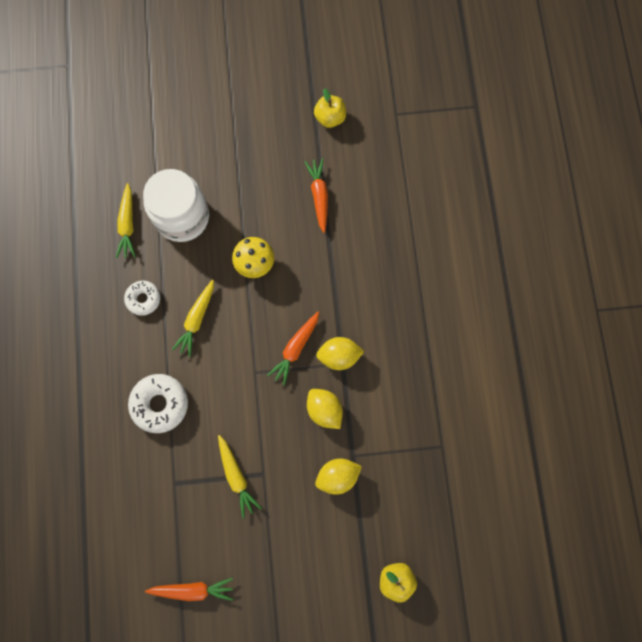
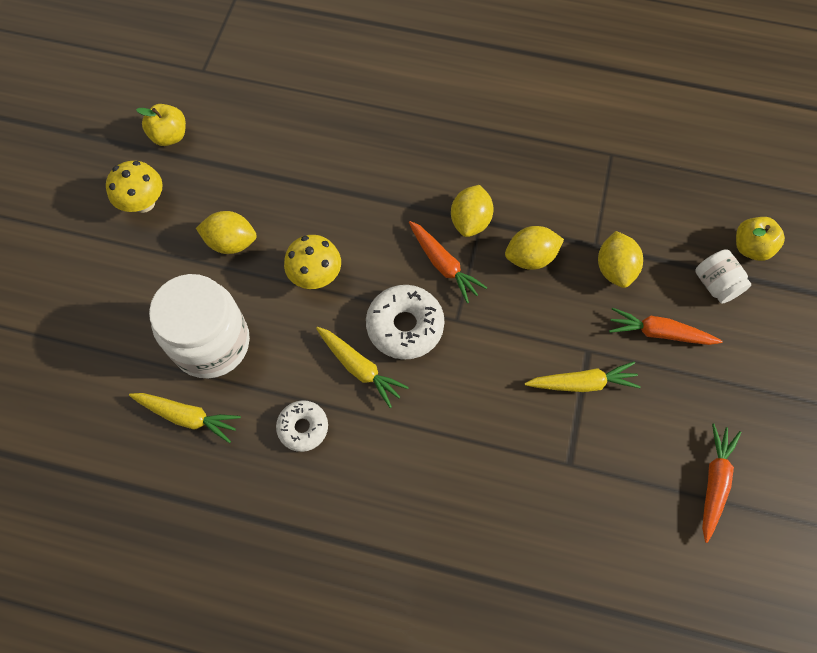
camera: 70 degrees left, 10 degrees down
white donut [128,374,188,433] -> white donut moved to [366,285,445,360]
orange carrot [304,158,328,233] -> orange carrot moved to [609,308,723,345]
none -> yellow mushroom [106,161,163,213]
none -> yellow lemon [196,211,257,254]
none -> white jar [695,249,751,304]

